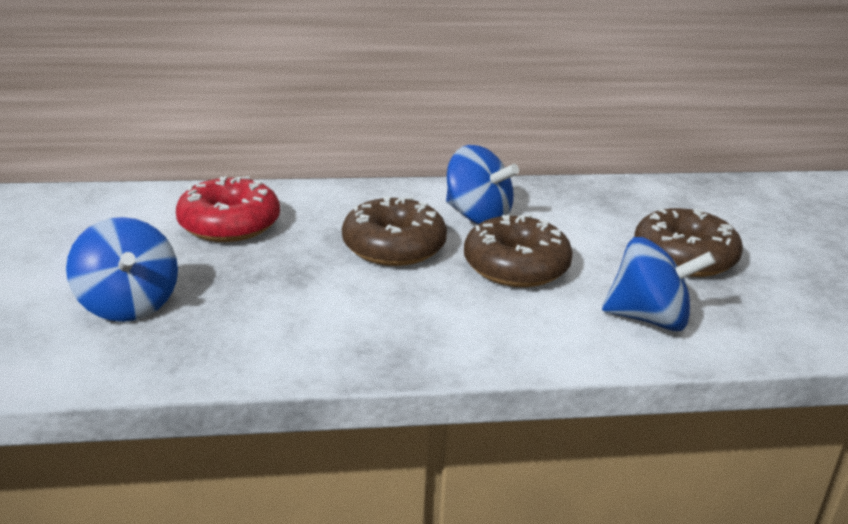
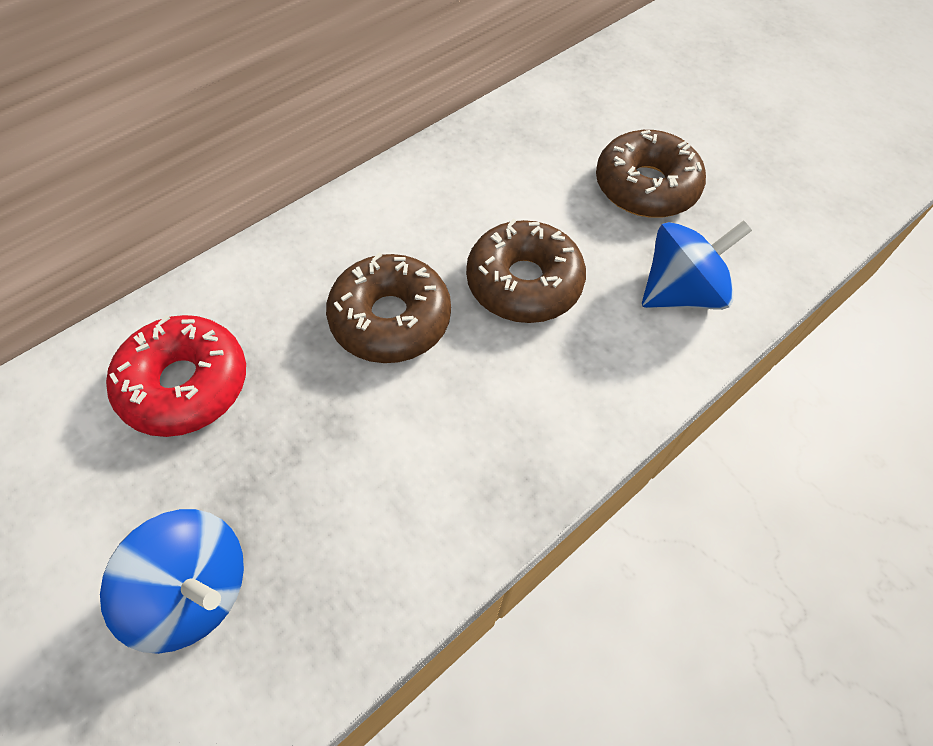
camera: 35 degrees left, 30 degrees up
blue spinning top [446,145,519,224] -> none

